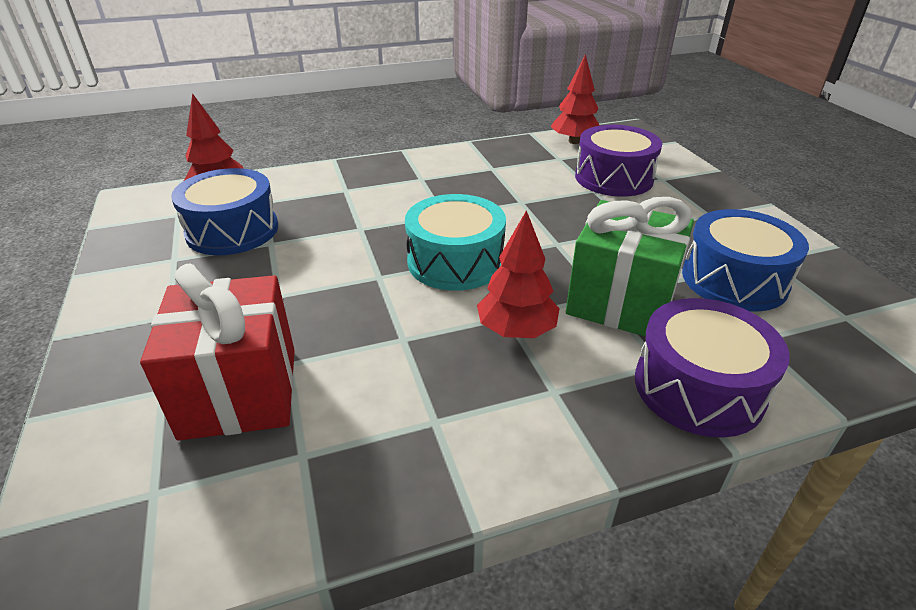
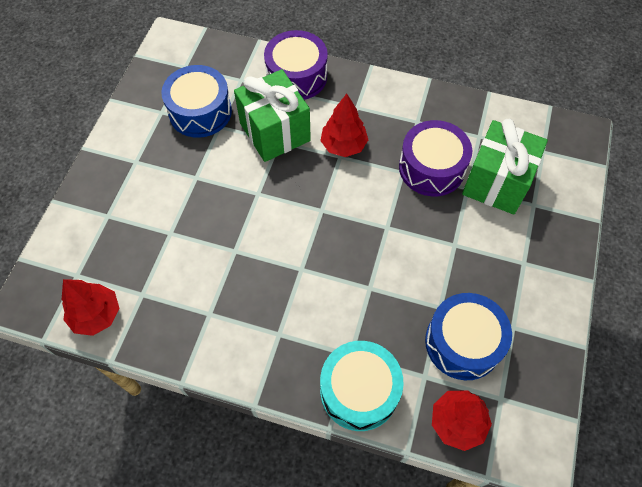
camera: 145 degrees left, 25 degrees up
red gift [140,263,295,441] -> green gift [462,119,548,214]
turquoise drum [405,194,506,291] -> turquoise drum moved to [320,341,404,431]
purple drum [575,125,662,197] -> purple drum moved to [399,120,472,196]

